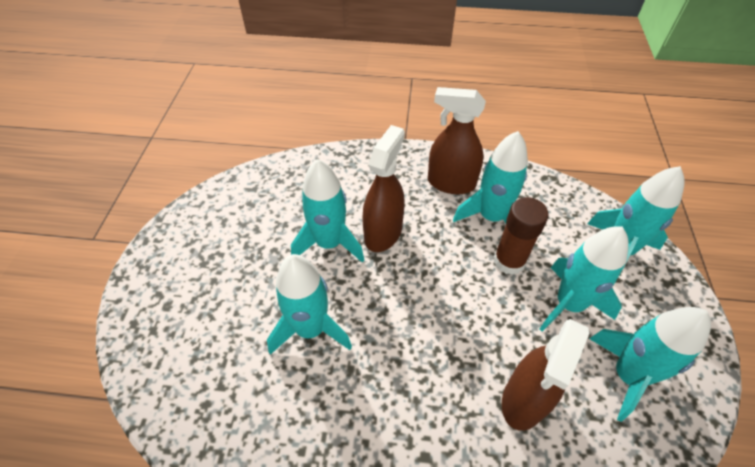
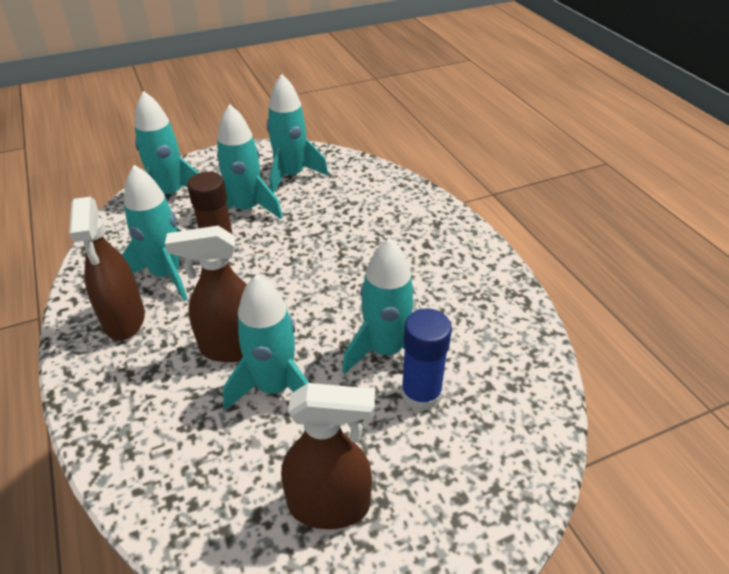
camera: 120 degrees left, 10 degrees down
brown spray bottle [502,319,589,431] -> brown spray bottle moved to [281,383,375,529]
none -> blue glue stick [401,308,452,412]

